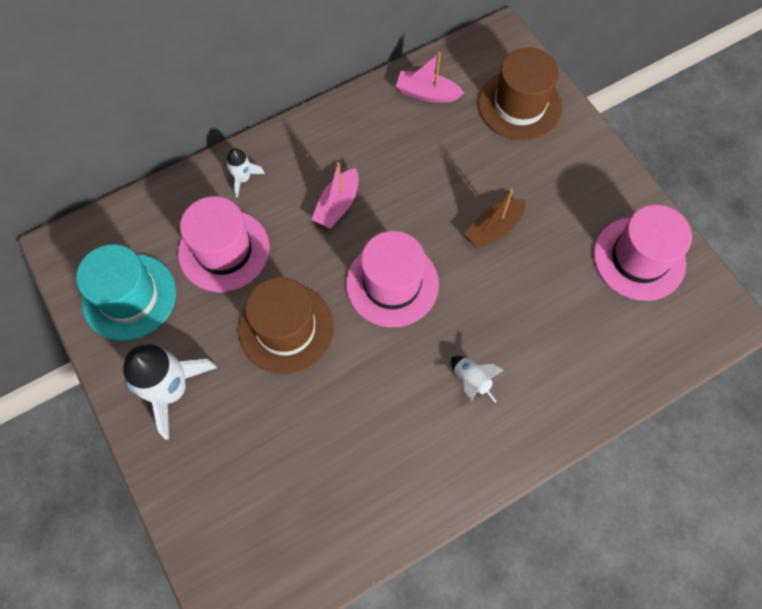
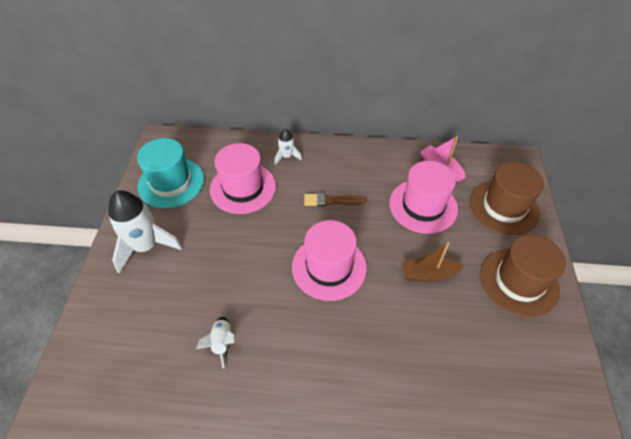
camera: 35 degrees right, 15 degrees down
brown hat [239,277,334,374] -> brown hat moved to [481,235,566,317]
pink boat [311,162,359,229] -> brown brush [304,193,366,206]
white rocket [451,356,503,403] -> white rocket moved to [196,317,235,368]
pink hat [594,205,692,301] -> pink hat moved to [389,161,458,234]

